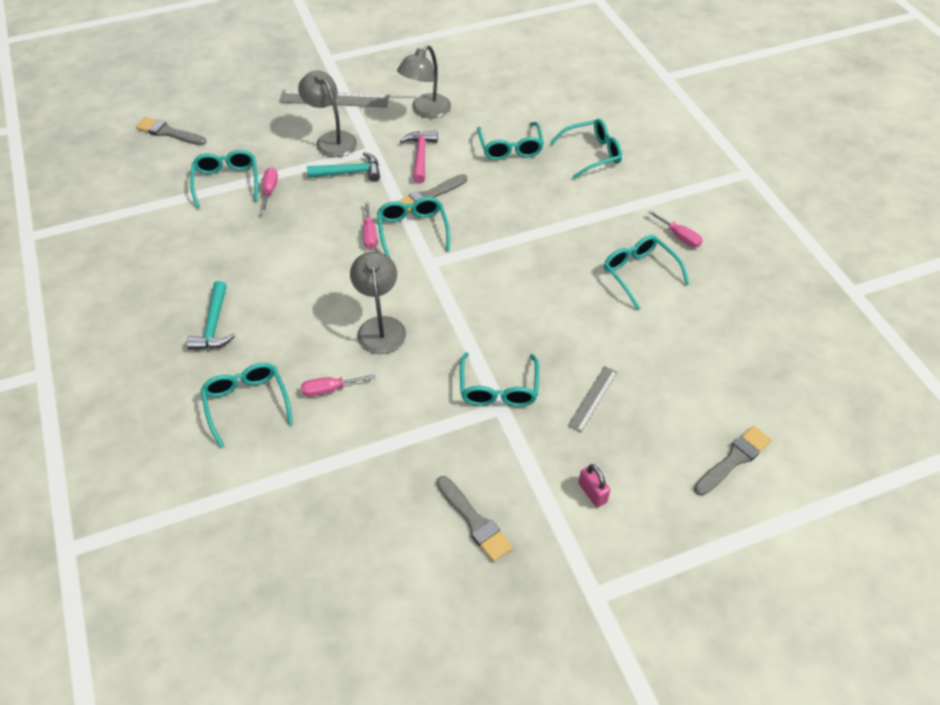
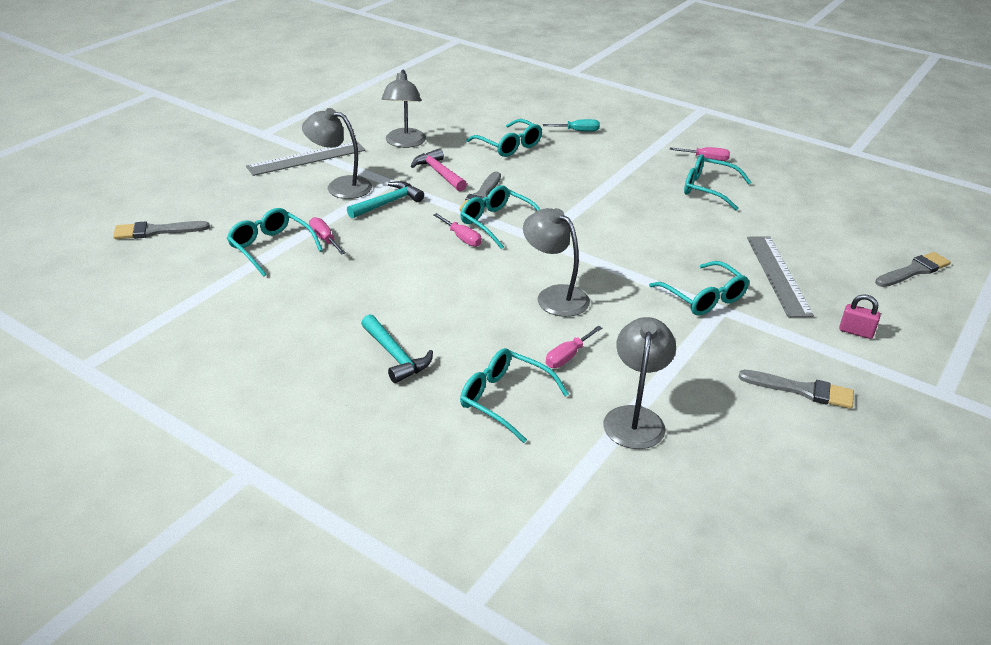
camera: 35 degrees left, 15 degrees down
turquoise glasses [550,119,622,179] -> turquoise screwdriver [543,119,600,131]
grey ruler [567,366,618,432] -> grey ruler [747,236,814,317], size x1.70
grey brush [694,426,772,496] -> grey brush turned 45 degrees clockwise [875,252,951,287]
none -> grey lamp [603,317,676,449]

